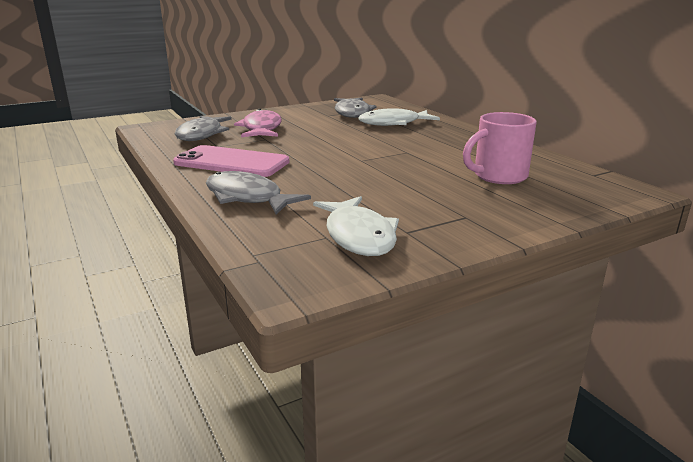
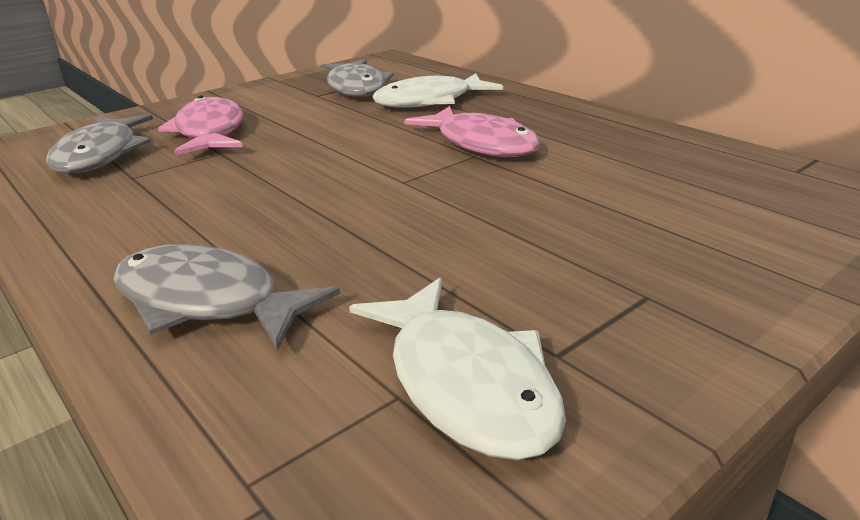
camera: 10 degrees left, 5 degrees up
pink phone [173,145,289,177] -> none
pink mug [463,112,537,184] -> none
none -> pink fish [404,106,540,157]

